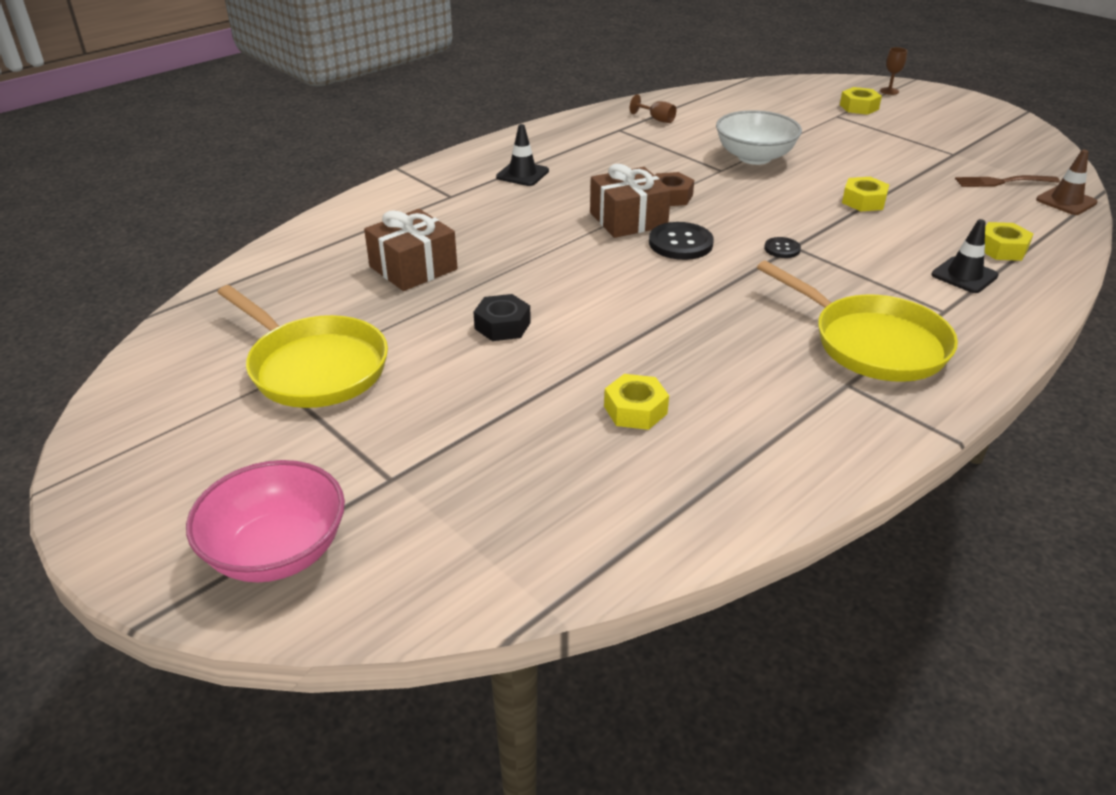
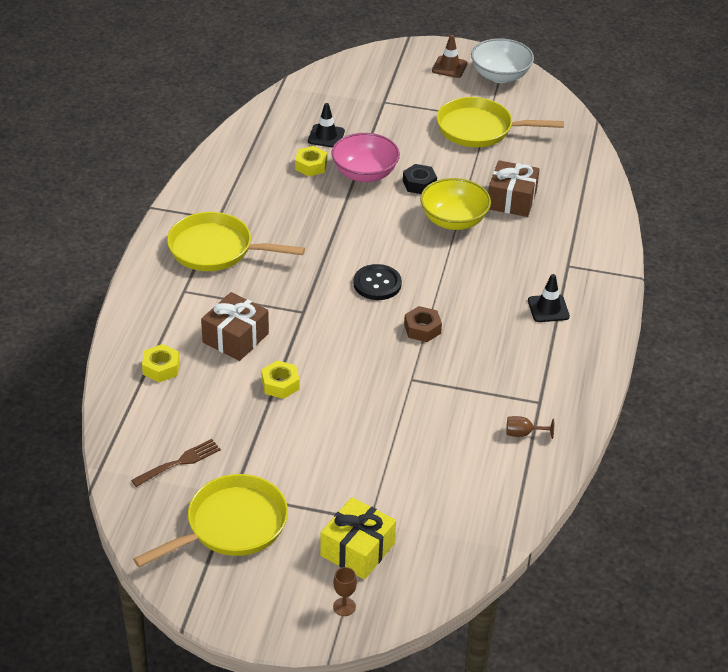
camera: 145 degrees right, 5 degrees up
pink bowl [186,460,345,582] -> pink bowl moved to [331,133,400,182]
brown gift [590,164,671,238] -> brown gift moved to [201,292,269,361]
white bowl [716,110,802,165] -> white bowl moved to [471,38,534,83]
black button [764,237,801,258] -> none
yellow nut [840,87,882,115] -> yellow gift [320,497,396,580]
black traffic cone [931,219,999,293] -> black traffic cone moved to [308,103,345,148]
brown traffic cone [1036,150,1097,215] -> brown traffic cone moved to [432,35,467,78]
none -> yellow pan [133,474,288,567]
none -> yellow bowl [420,178,491,230]

